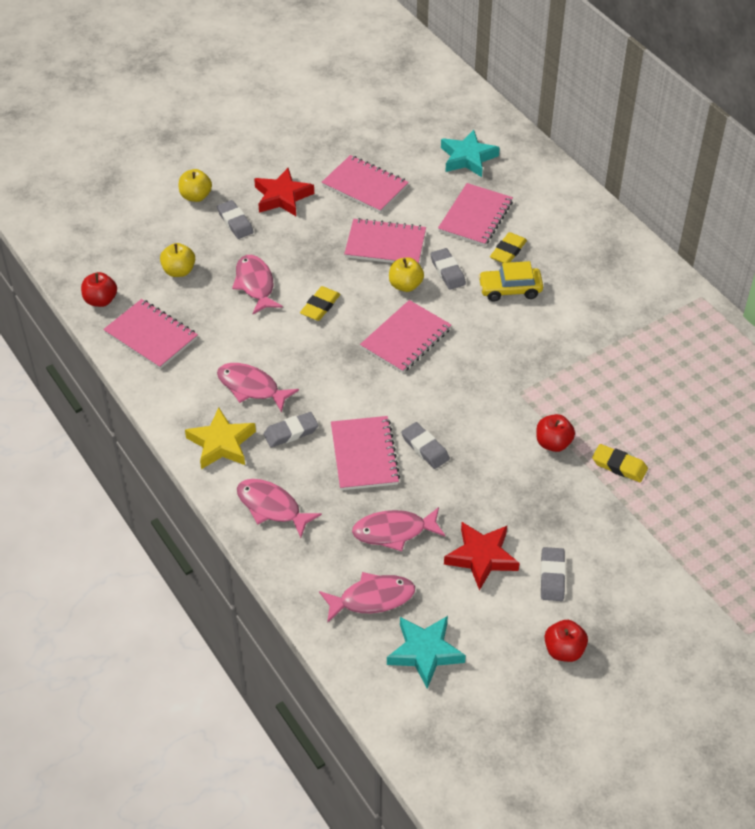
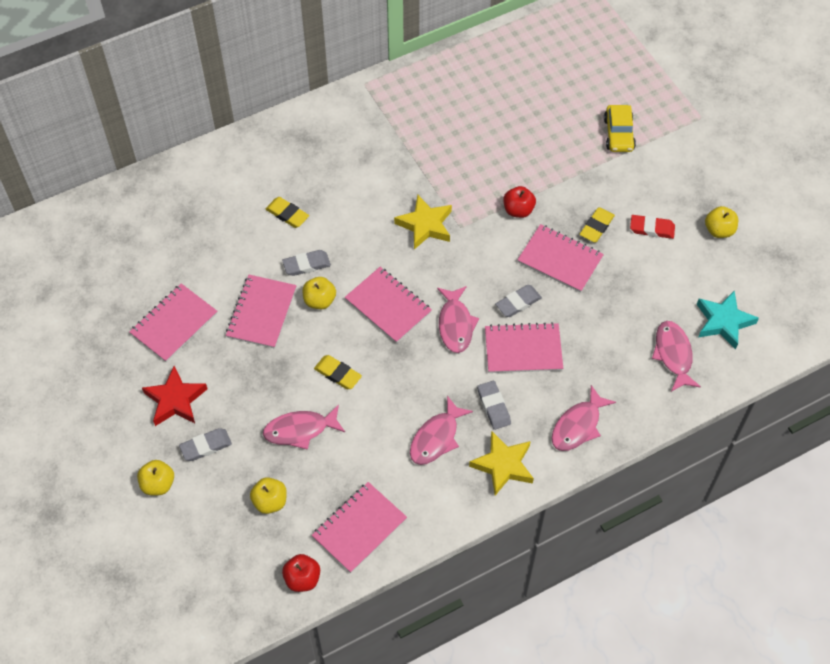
camera: 85 degrees left, 10 degrees up
pink fish [352,507,445,551] -> pink fish moved to [437,286,479,353]
pink notebook [438,183,513,246] -> pink notebook moved to [518,224,604,293]
turquoise star [441,130,500,177] -> none
red star [444,522,520,590] -> none
yellow car [478,261,543,301] -> yellow car moved to [604,105,636,152]
grey eraser [540,547,566,601] -> red eraser [630,215,675,239]
red apple [545,620,588,662] -> yellow apple [705,206,738,238]
yellow eraser [592,444,648,482] -> yellow eraser moved to [580,207,615,242]
none -> yellow star [394,195,452,249]

